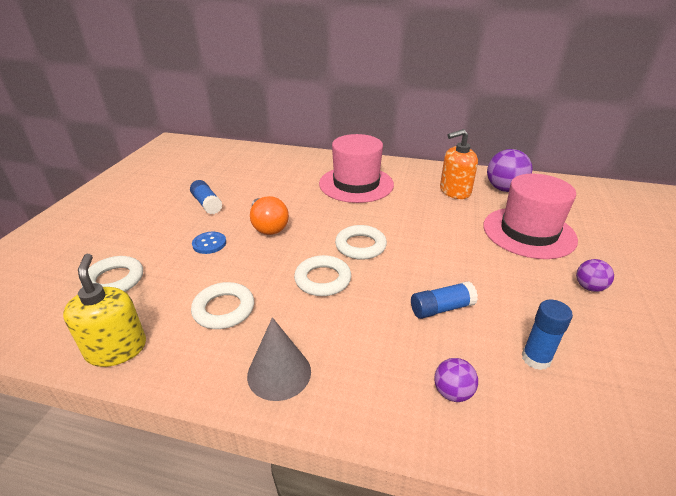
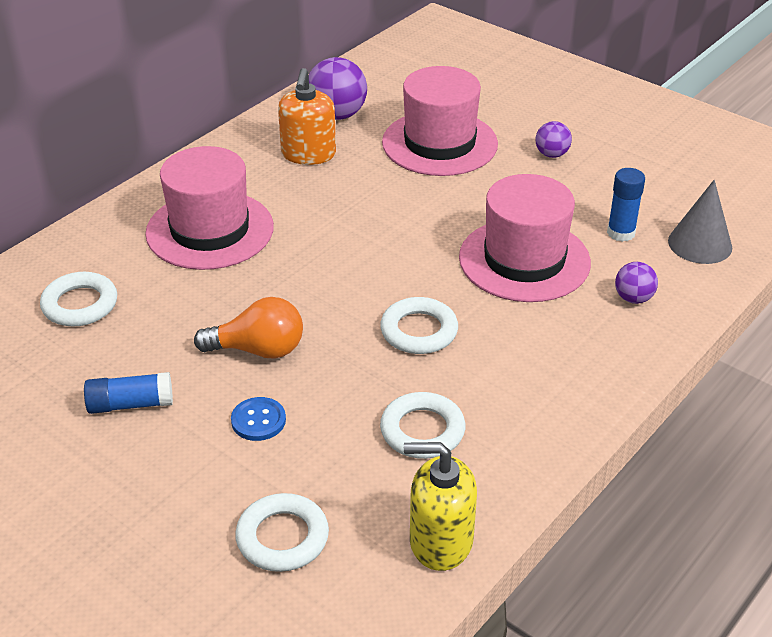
camera: 65 degrees left, 5 degrees up
grey cone [247,317,311,401] -> grey cone moved to [668,180,732,264]
white ring [335,225,387,260] -> white ring moved to [40,272,117,326]
blue glue stick [411,281,478,319] -> pink hat [459,174,591,302]

